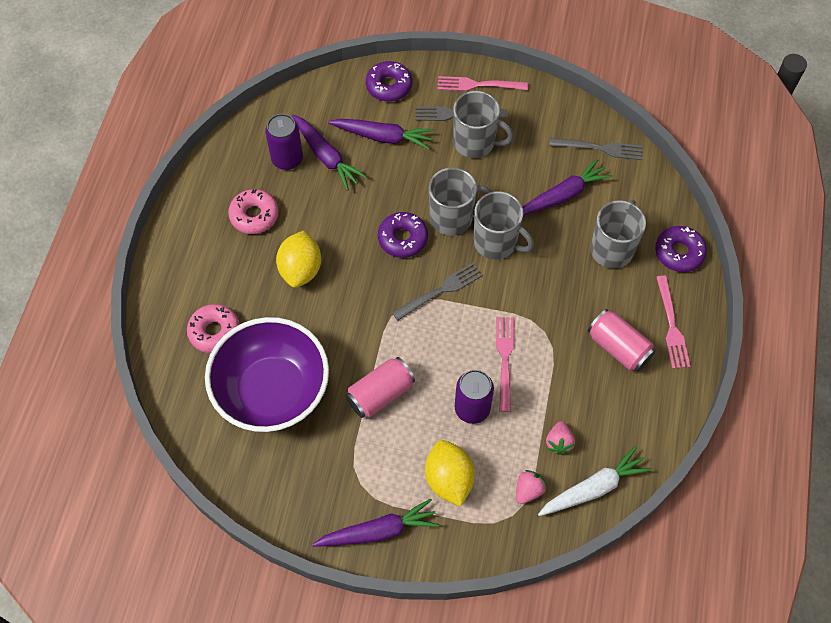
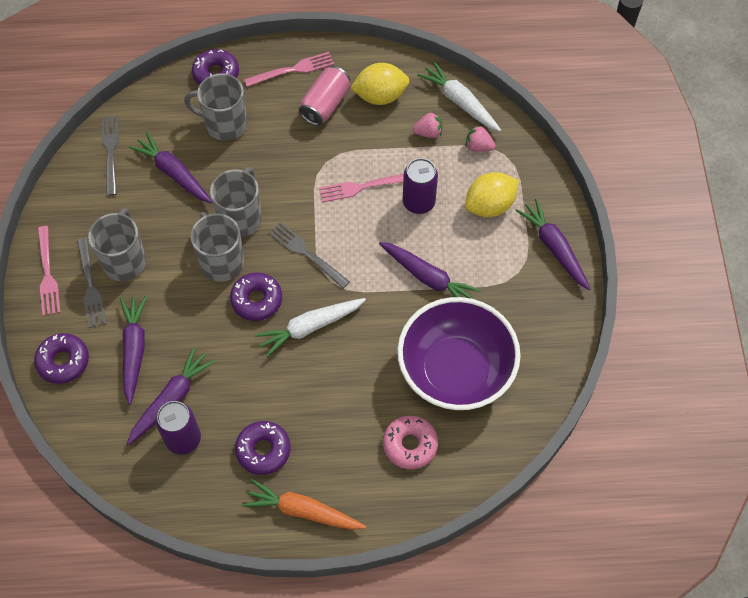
camera: 105 degrees left, 0 degrees up
pink donut [228,189,279,234] -> purple donut [235,421,291,475]
yellow lemon [276,230,321,288] -> yellow lemon moved to [350,63,409,105]
pink can [345,357,415,418] -> purple carrot [379,242,481,299]
none -> orange carrot [242,479,366,530]
none -> white carrot [255,298,366,357]

